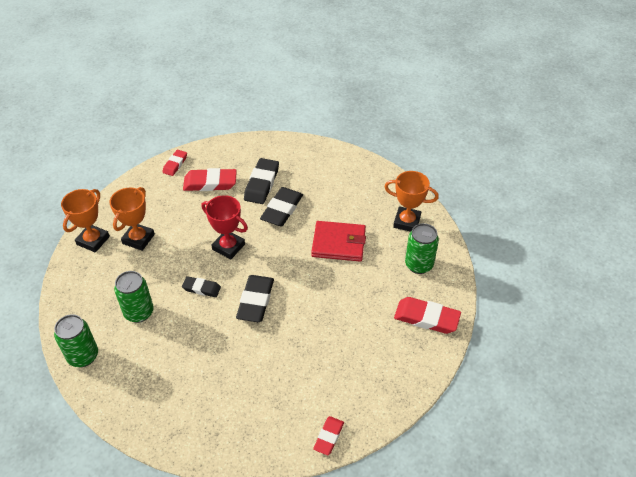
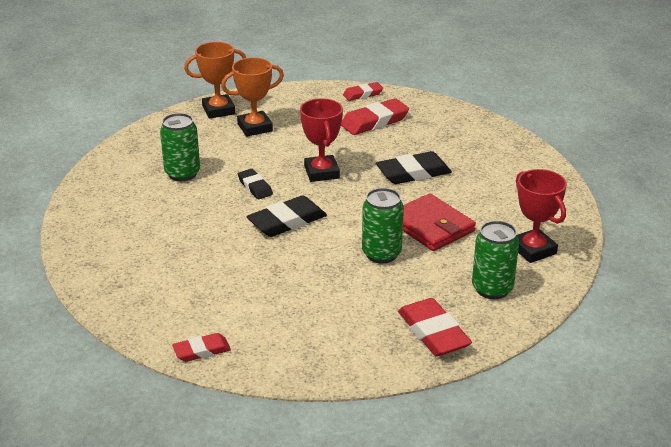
camera: 45 degrees right, 15 degrees down
green can [54,314,98,367] -> green can moved to [362,188,404,264]
red eraser [183,168,237,191] -> red eraser turned 75 degrees counterclockwise [341,98,409,135]
black eraser [244,158,279,204] -> none
orange trophy [384,171,439,232] -> red trophy [516,169,567,263]

